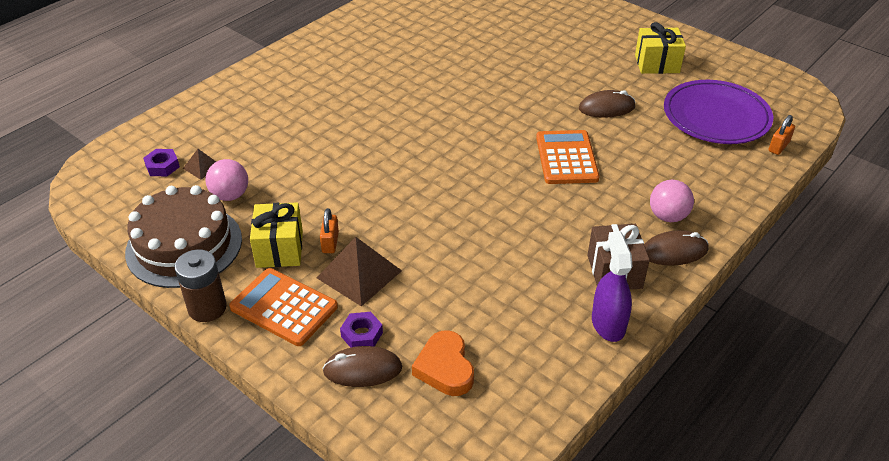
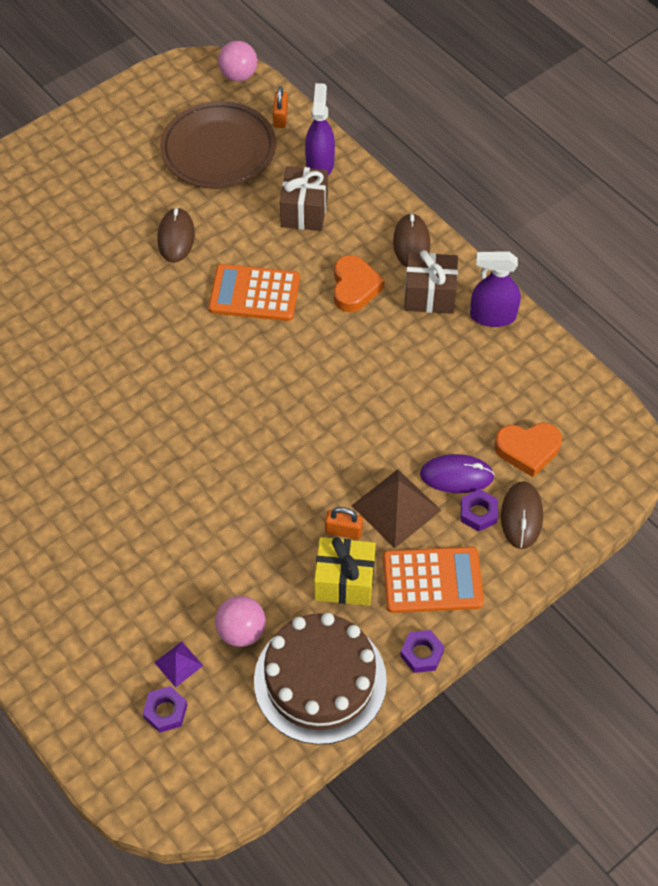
camera: 80 degrees left, 15 degrees up
brown battery [175,249,227,322] -> purple nut [400,630,444,673]
brown pyramid [183,149,216,180] -> purple pyramid [154,641,203,687]
orange calculator [229,268,338,346] -> orange calculator turned 135 degrees counterclockwise [383,547,484,613]
yellow gift [635,22,686,74] -> none
pink ball [650,180,694,222] -> pink ball moved to [218,41,257,81]
purple plate [664,80,773,144] -> brown plate [160,101,276,189]
orange padlock [769,115,795,155] -> orange padlock turned 45 degrees clockwise [273,86,288,128]
none -> brown gift [280,166,328,231]
none -> purple spray bottle [305,83,335,175]
none -> orange heart [334,255,385,312]
none -> purple mouse [420,454,495,493]

